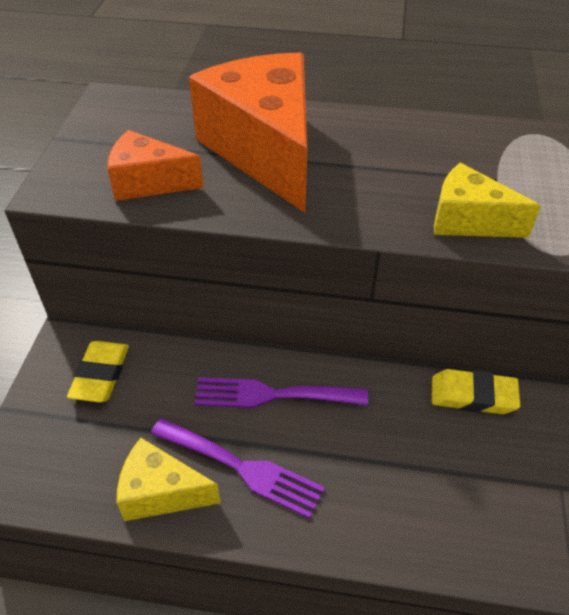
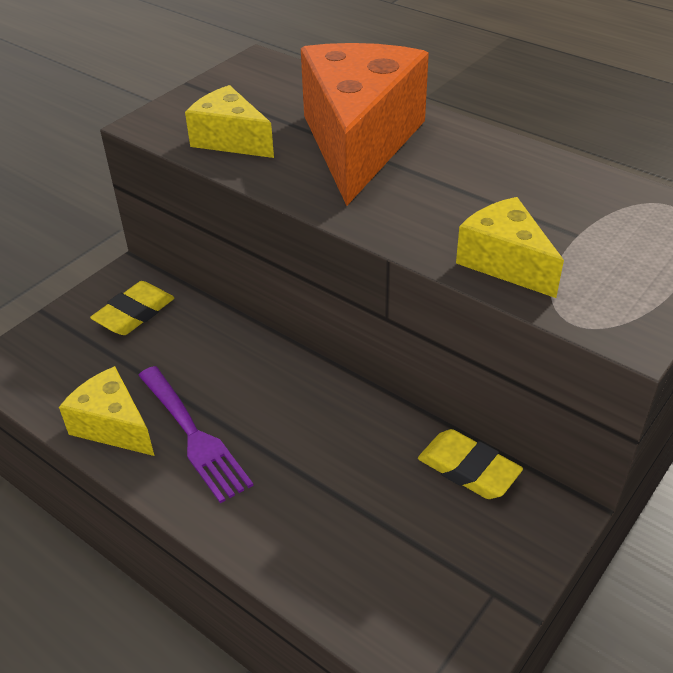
camera: 30 degrees right, 5 degrees down
orange cheese [107,130,204,201] -> yellow cheese [185,85,274,158]
purple fork [194,377,368,408] -> none

